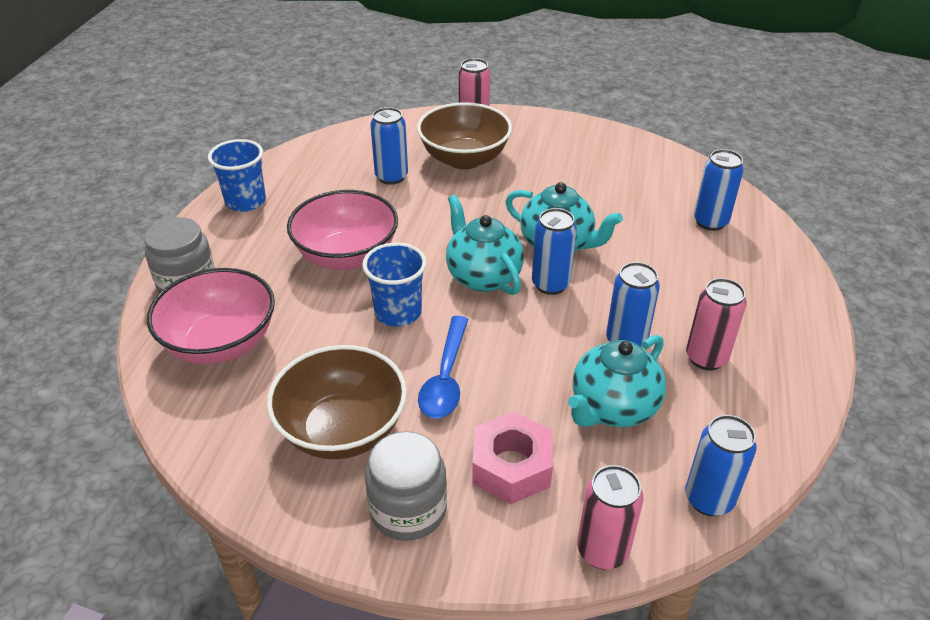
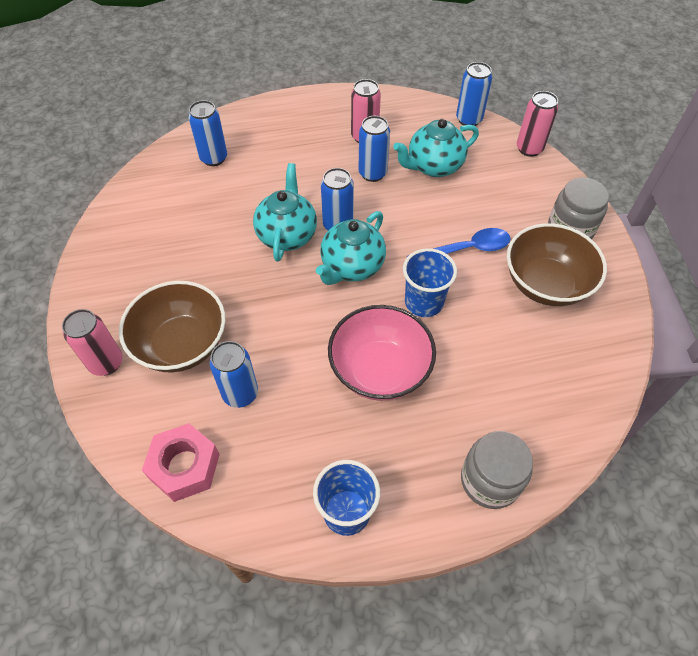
camera: 115 degrees left, 15 degrees up
pink bowl [147,268,275,364] -> none
pink nut [472,412,553,504] -> pink nut moved to [142,423,220,502]
turquoise teapot [568,335,666,427] -> turquoise teapot turned 135 degrees clockwise [393,119,479,177]

